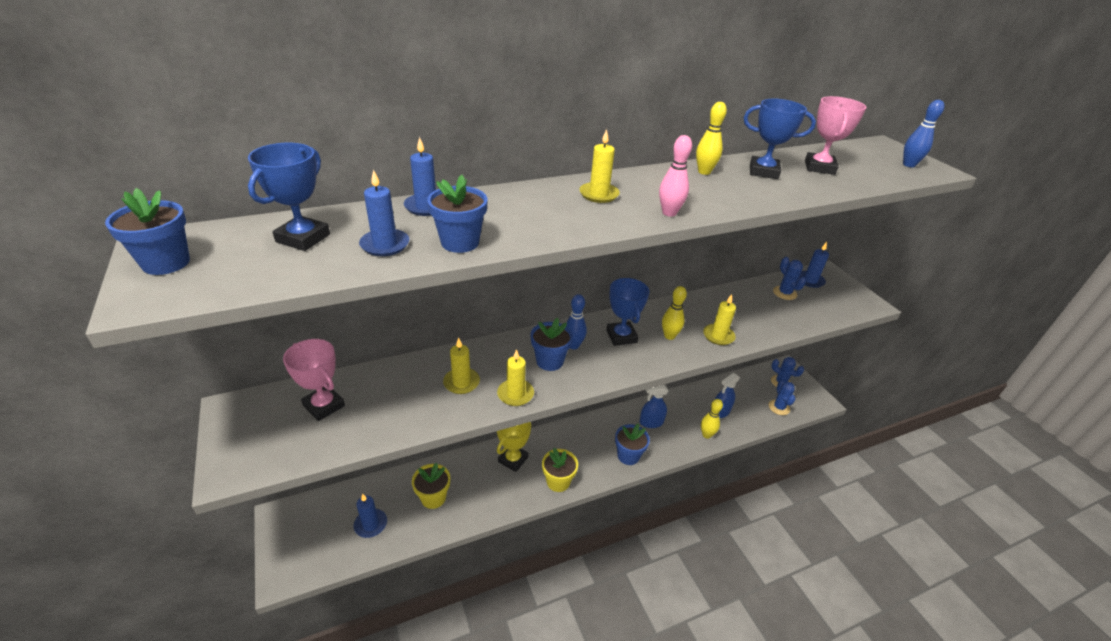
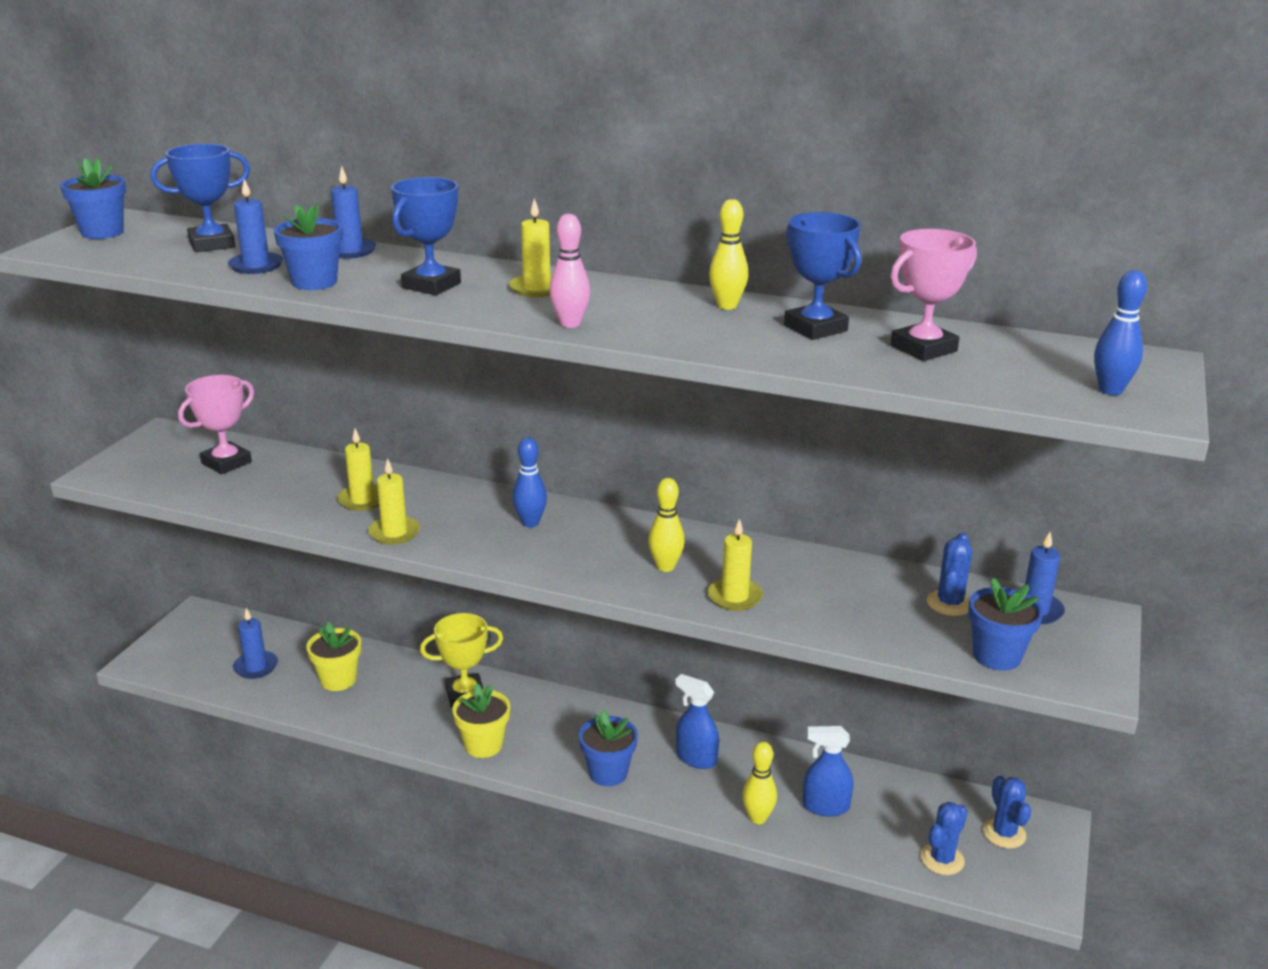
camera: 45 degrees right, 10 degrees down
pink trophy [283,339,345,421] -> pink trophy turned 45 degrees clockwise [178,375,254,474]
blue flower pot [530,318,573,371] -> blue flower pot moved to [968,578,1043,671]
blue trophy [606,278,649,346] -> blue trophy moved to [391,177,461,295]

